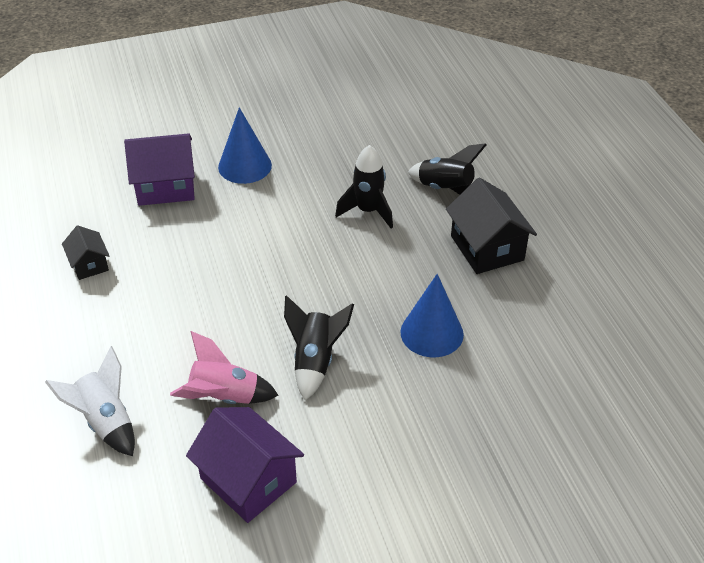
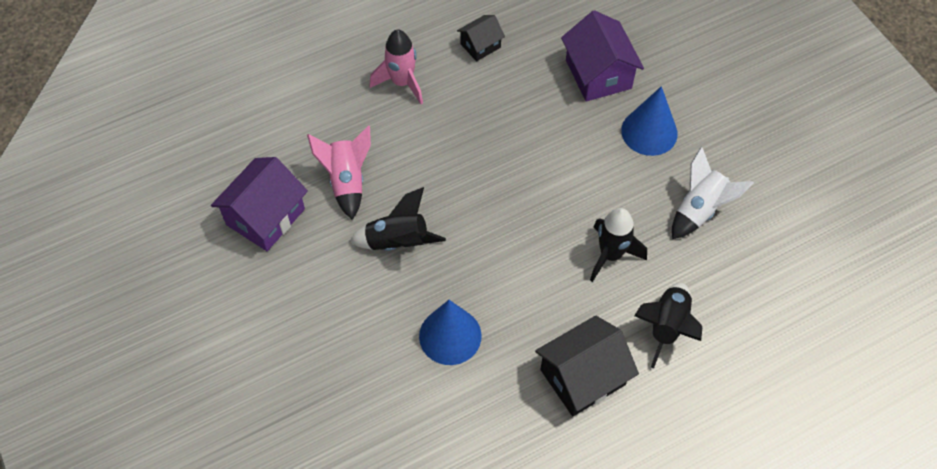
camera: 80 degrees right, 15 degrees up
white rocket [45,346,135,456] -> white rocket moved to [672,147,754,239]
none -> pink rocket [370,29,423,104]

